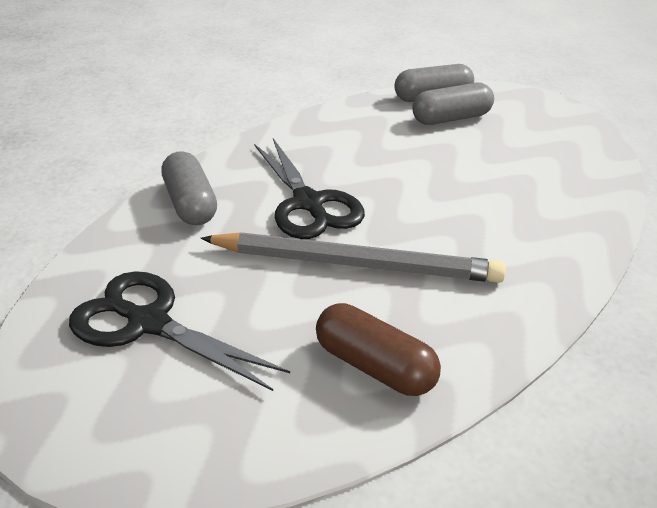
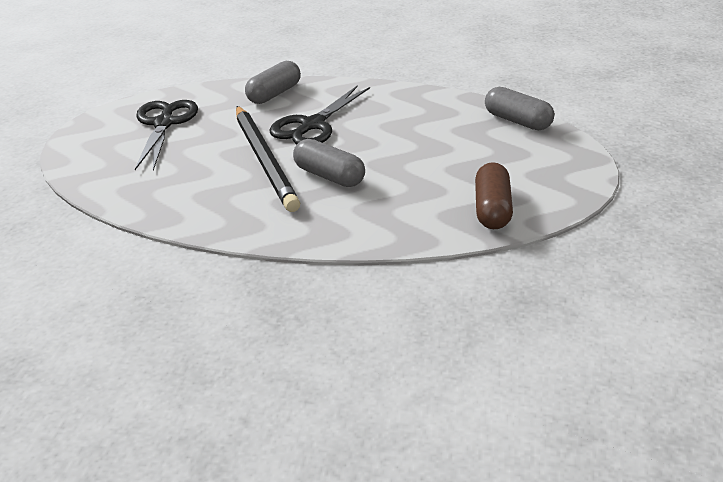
camera: 60 degrees right, 0 degrees up
grey pencil [200,232,506,283] -> black pencil [236,106,300,212]
brown capsule [316,303,441,396] -> brown capsule moved to [475,162,513,229]
grey capsule [413,83,494,125] -> grey capsule moved to [293,139,365,187]

